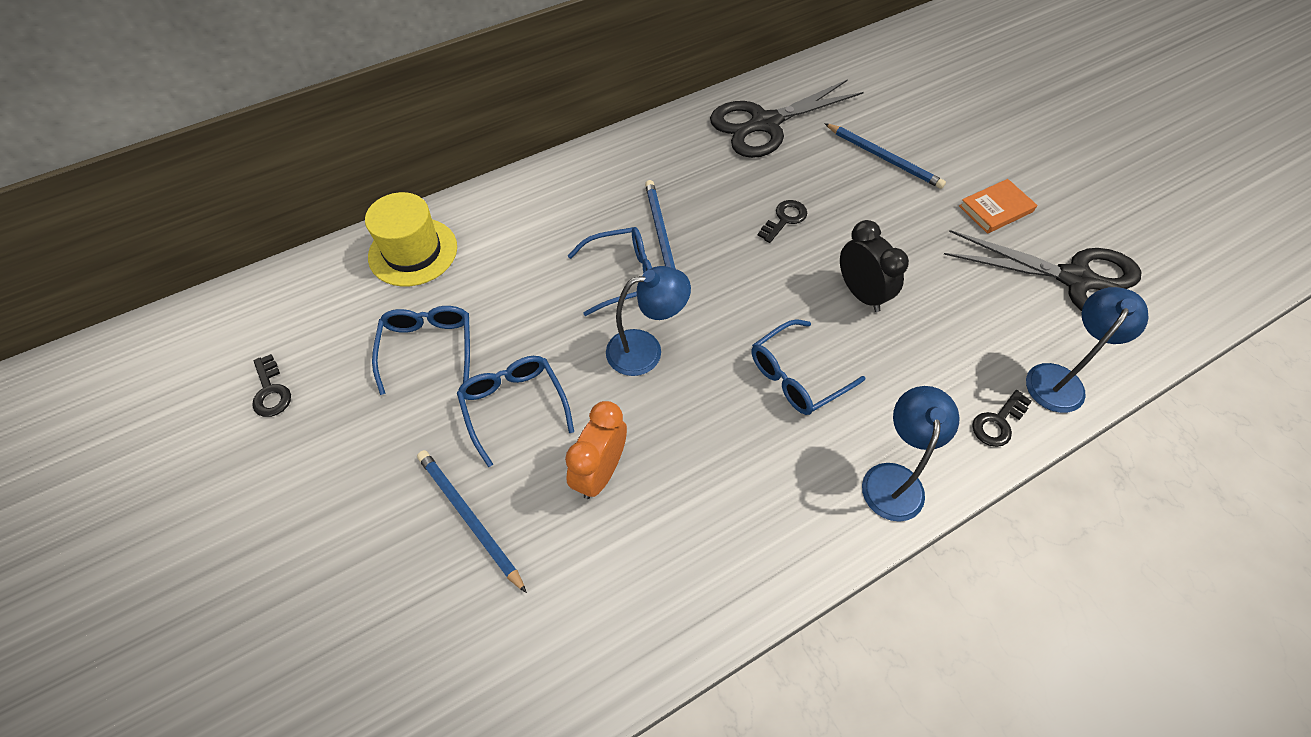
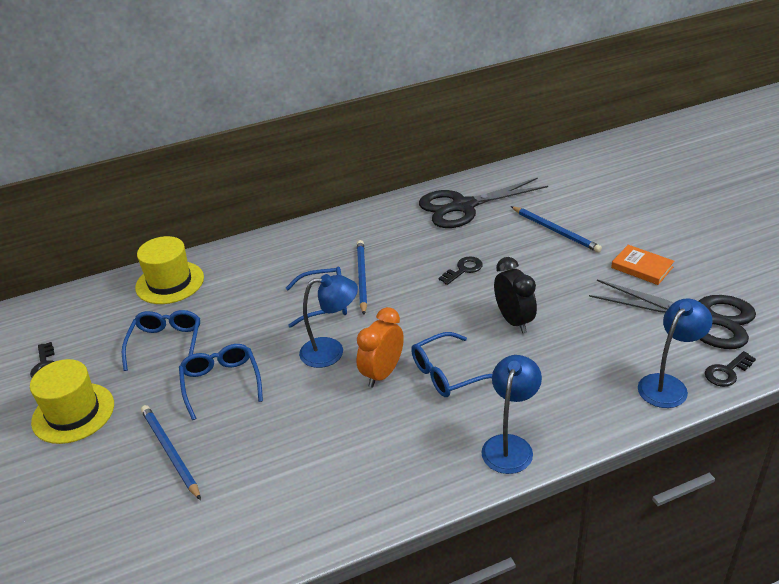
camera: 10 degrees right, 20 degrees down
orange clock [565,401,627,499] -> orange clock moved to [357,307,404,388]
orange book [959,179,1037,234] -> orange book turned 60 degrees clockwise [611,245,674,285]
black key [972,390,1032,447] -> black key moved to [705,351,756,387]
none -> yellow hat [30,359,114,444]

